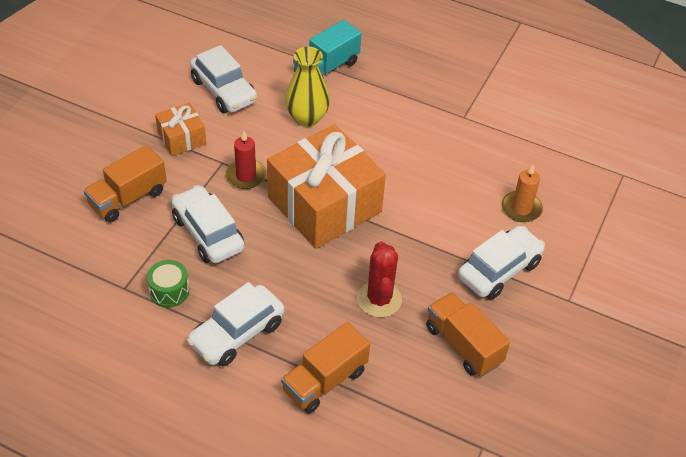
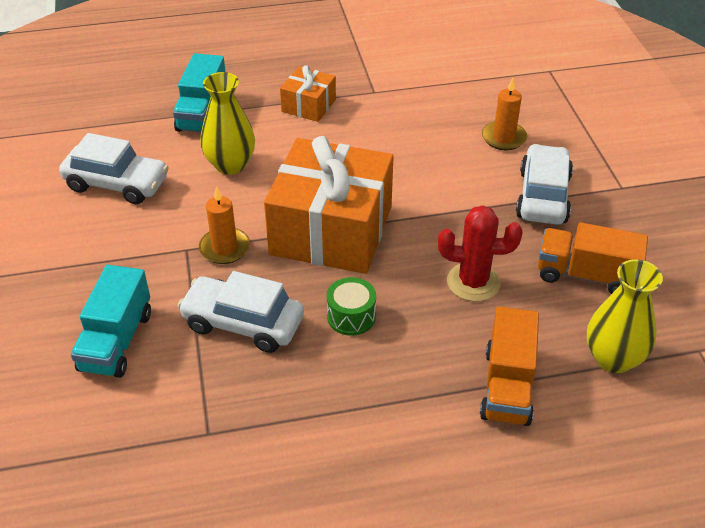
camera: 35 degrees left, 5 degrees down
orange truck [84,145,167,222] -> turquoise truck [71,265,151,378]
green drum [147,260,189,307] -> green drum moved to [327,277,376,336]
orange gift [155,103,206,156] -> orange gift moved to [280,65,336,122]
white car [186,282,284,367] -> none
red candle [226,131,266,189] -> orange candle [199,186,250,264]
red cactus [357,241,402,318] -> red cactus turned 45 degrees counterclockwise [438,205,522,302]
none -> yellow vase [587,259,663,373]

